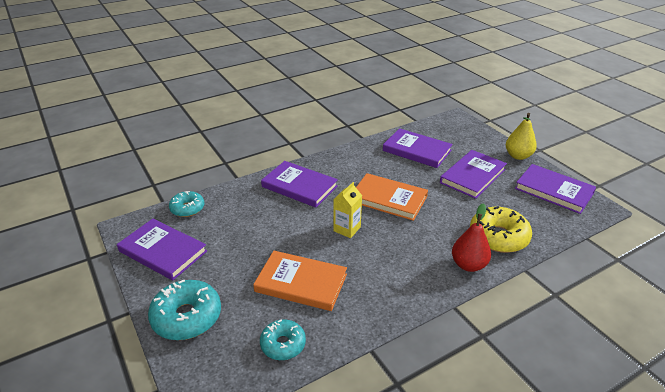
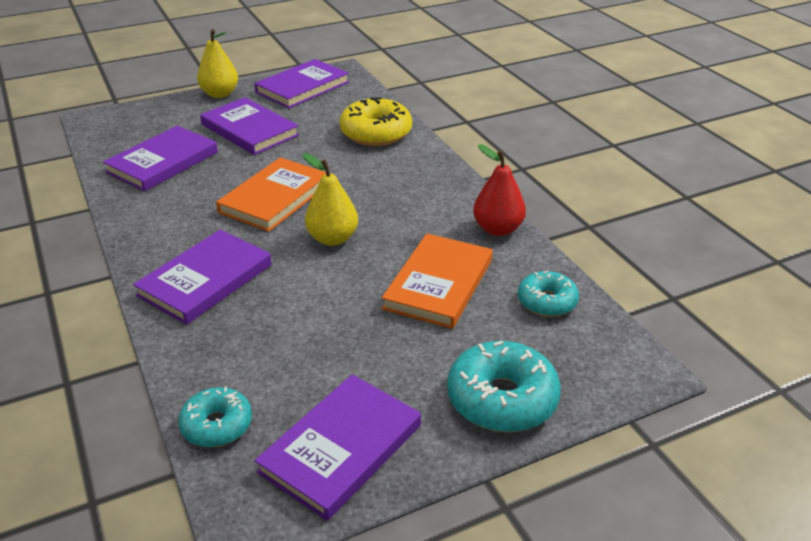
camera: 85 degrees left, 0 degrees up
yellow carton [333,182,362,238] -> yellow pear [303,153,358,246]
red pear [452,203,491,272] -> red pear moved to [473,144,526,236]

